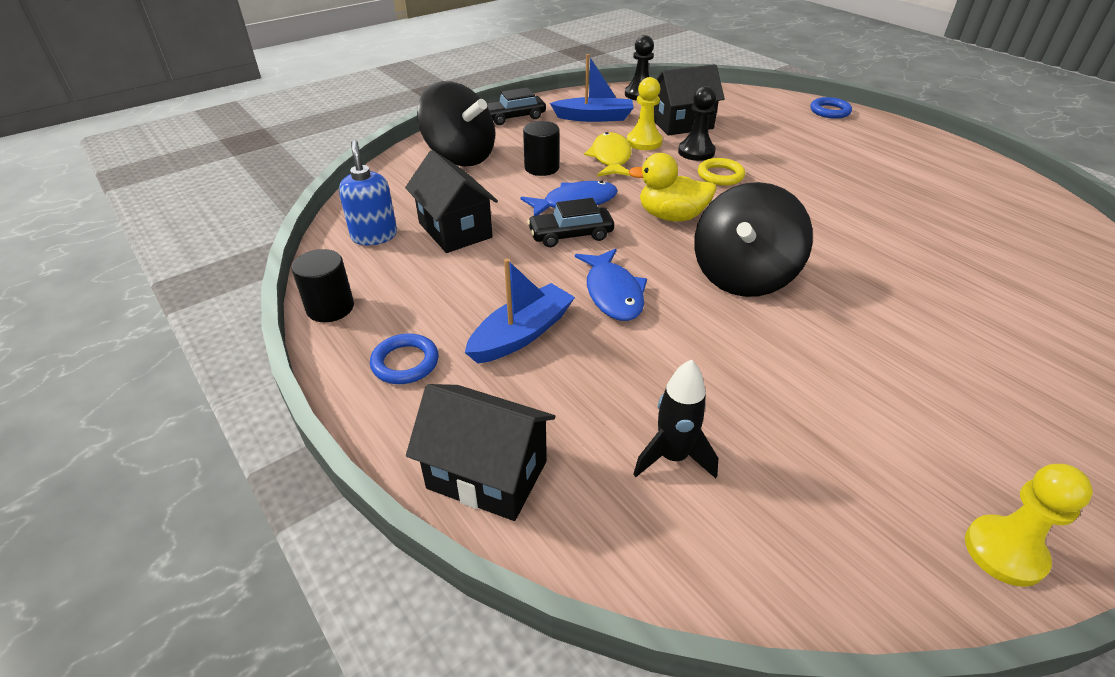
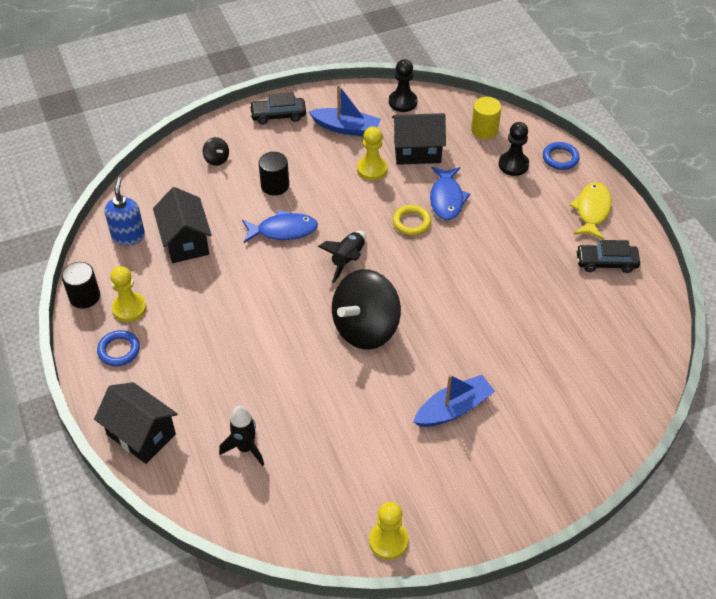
camera: 15 degrees right, 10 degrees up
black spinning top [417,81,495,166] -> black spinning top [203,137,229,166], size x0.40
blue boat [465,258,575,364] -> blue boat moved to [413,374,495,427]
black car [527,198,614,247] -> black car moved to [576,240,640,273]
blue fish [575,249,647,321] -> blue fish moved to [430,167,470,220]
yellow fish [584,132,632,177] -> yellow fish moved to [569,182,612,240]
yellow duck [628,153,717,222] -> black rocket [318,231,366,283]
black pawn [678,86,716,161] -> black pawn moved to [498,122,529,176]
none -> yellow pawn [110,266,147,322]
none -> yellow cylinder [471,97,502,139]

